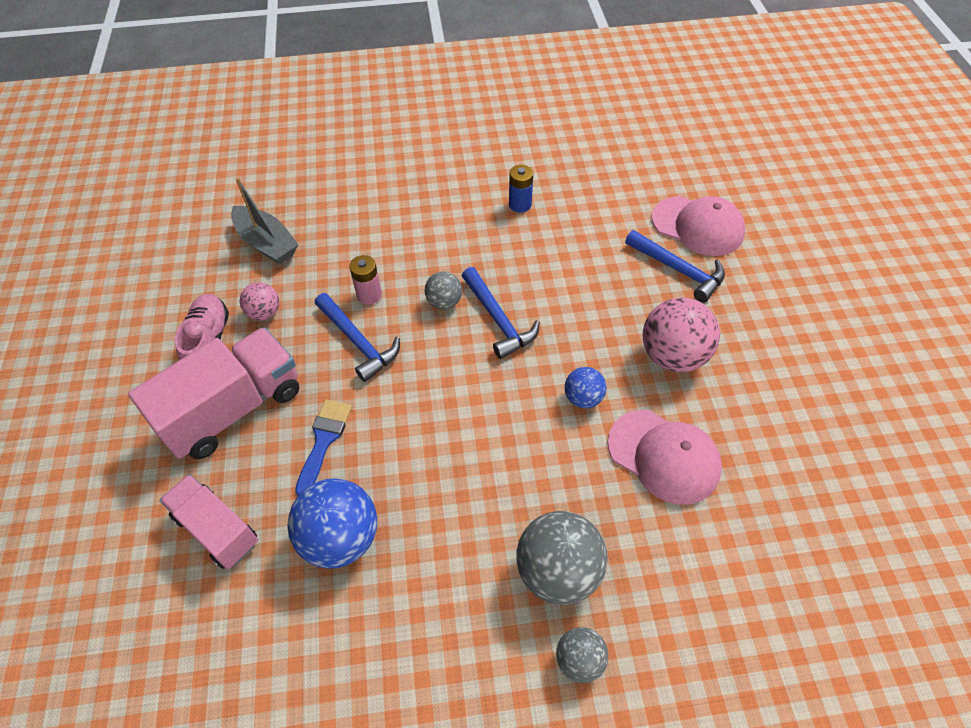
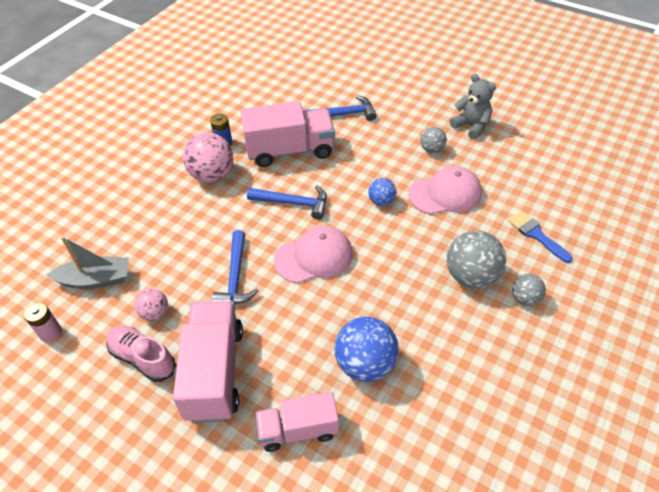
camera: 50 degrees left, 5 degrees down
blue brush [295,399,352,496] -> blue brush moved to [508,211,573,263]
blue hammer [315,293,400,382] -> blue hammer turned 90 degrees clockwise [212,230,258,304]
pink battery [349,255,382,305] -> pink battery moved to [24,302,62,342]
grey ball [425,272,462,309] -> grey ball moved to [420,127,447,153]
pink ball [643,297,720,372] -> pink ball moved to [183,132,233,183]
pink cap [652,196,745,256] -> pink cap moved to [274,226,353,283]
none -> pink truck [240,101,335,167]
none -> grey teddy bear [450,74,496,140]

